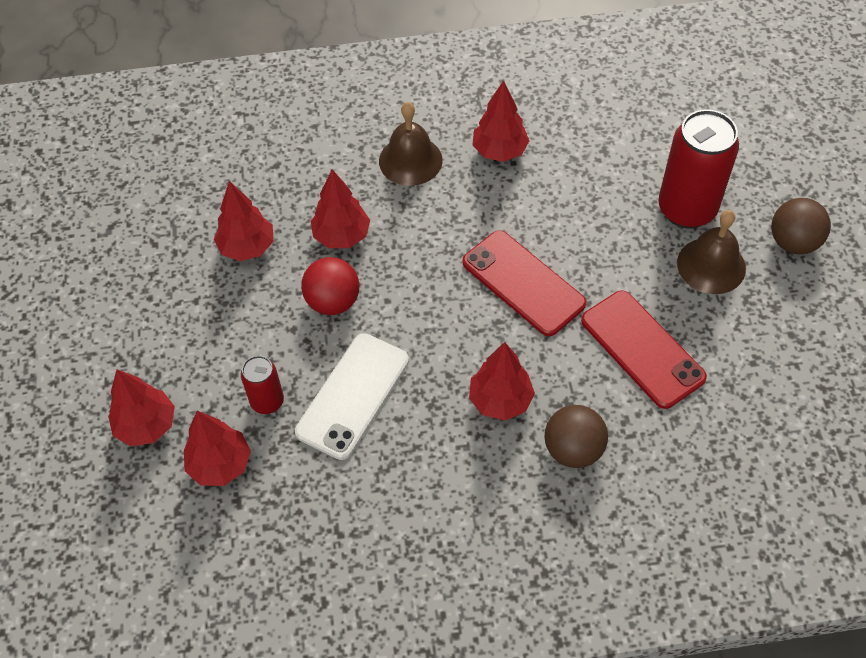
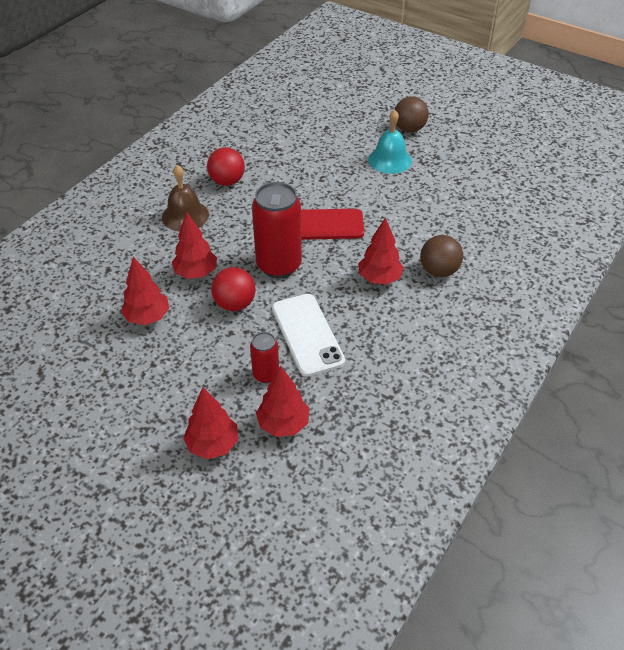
camera: 50 degrees left, 10 degrees down
red tree [472,80,529,162] -> red ball [207,147,245,186]
red phone [581,290,707,409] -> none
red can [658,109,739,229] -> red can moved to [252,182,302,278]
brown bell [677,210,746,294] -> turquoise bell [368,110,412,174]

